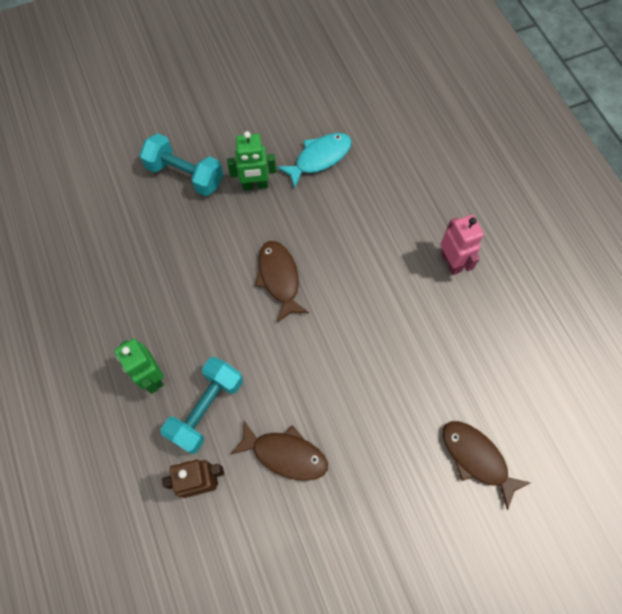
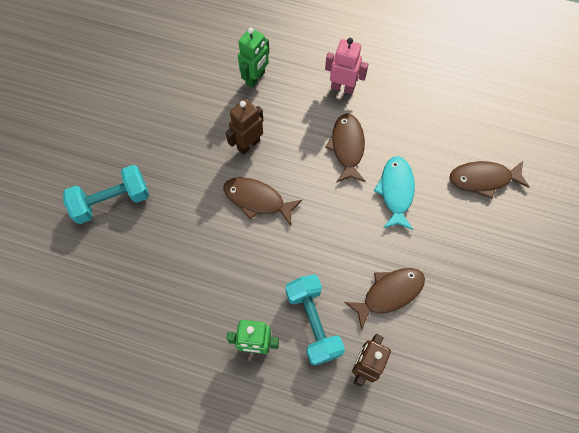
camera: 50 degrees left, 0 degrees up
green robot [227,131,276,190] -> green robot moved to [238,27,269,88]
turquoise fish [277,133,352,188] -> turquoise fish moved to [374,156,415,230]
none -> brown robot [226,99,263,155]
none -> brown fish [325,113,366,182]

